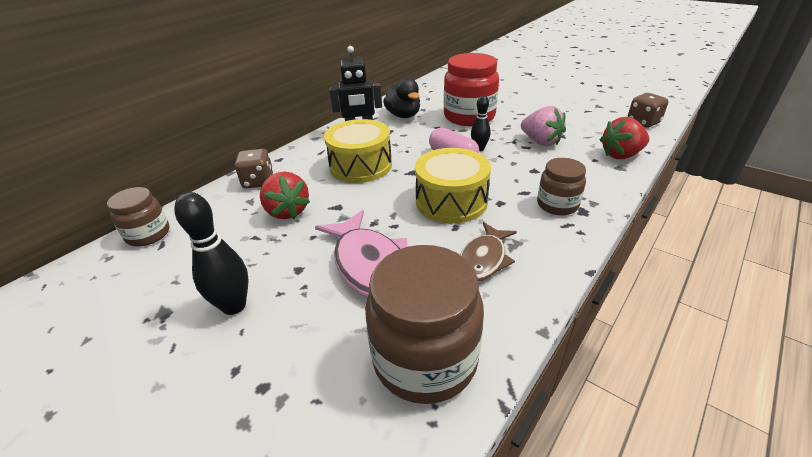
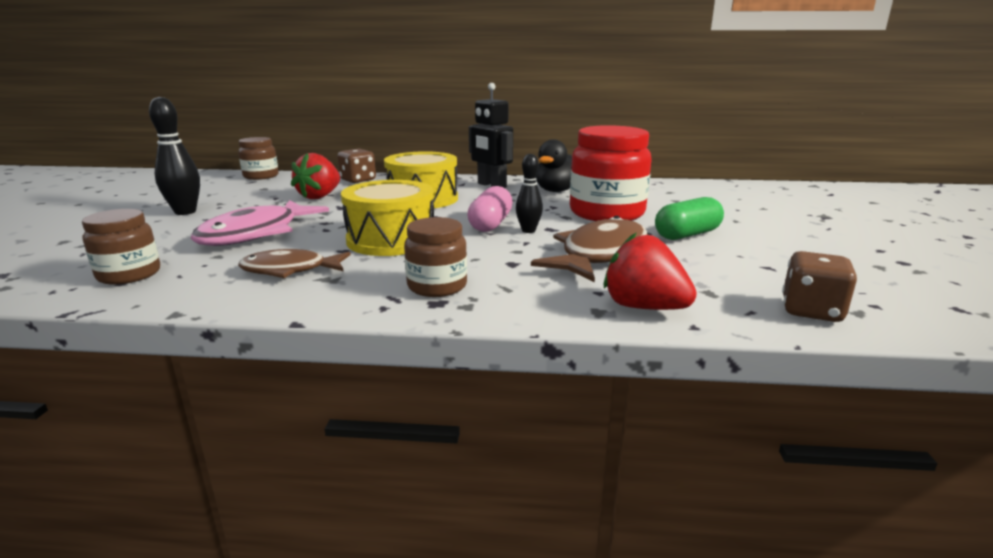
camera: 55 degrees right, 15 degrees down
brown jar [365,245,484,404] -> brown jar [82,209,160,285], size x0.57
pink strawberry [521,106,566,146] -> brown fish [531,216,648,282]
none -> green capsule [655,197,724,240]

